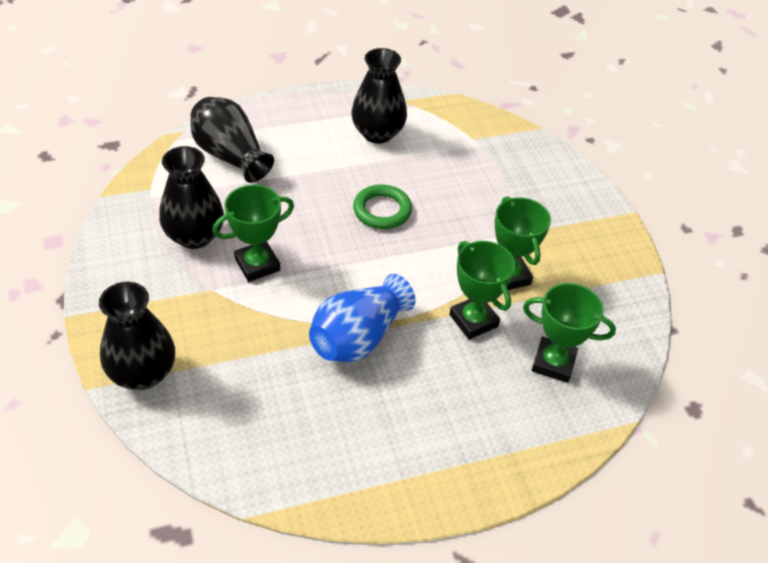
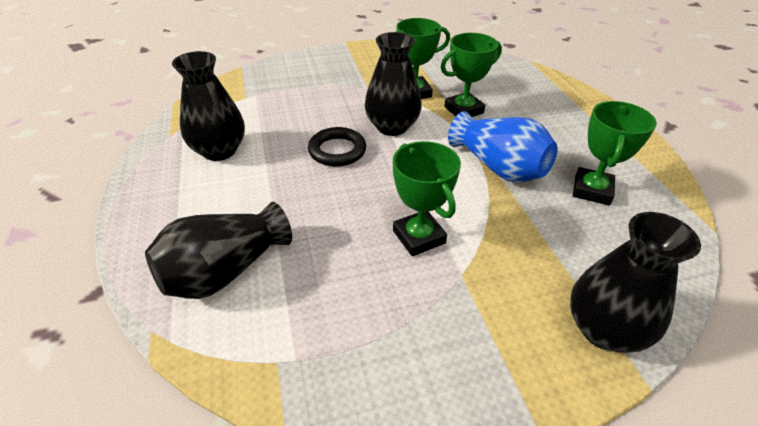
camera: 85 degrees left, 5 degrees down
black vase [159,146,224,249] -> black vase moved to [365,32,422,136]
green ring [353,185,412,229] -> black ring [308,127,366,166]
green trophy [523,283,616,383] -> green trophy moved to [573,101,657,205]

